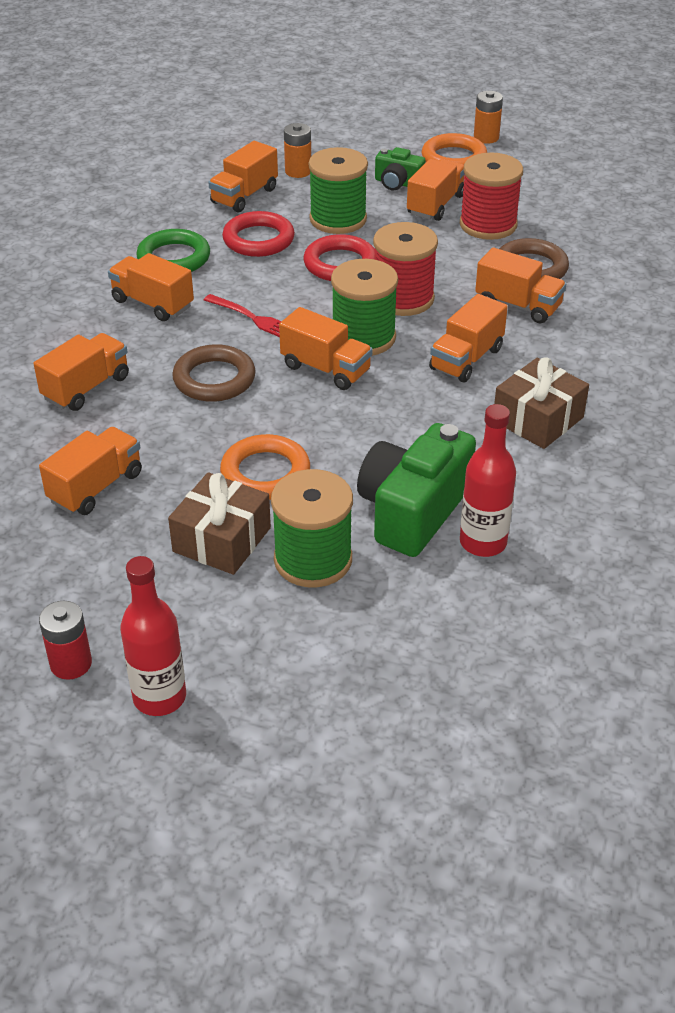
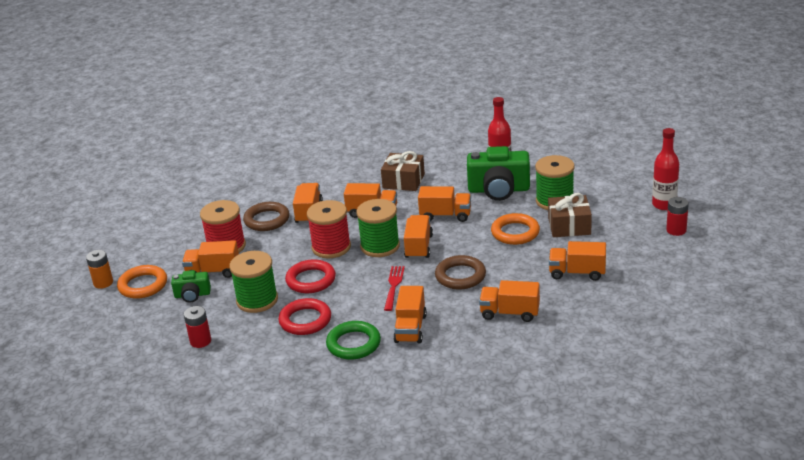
camera: 115 degrees left, 10 degrees down
orange truck [208,141,278,213] -> orange truck moved to [418,186,471,222]
orange battery [284,123,311,178] -> red battery [184,306,211,348]
green camera [375,147,426,191] -> green camera turned 90 degrees clockwise [171,270,211,302]

